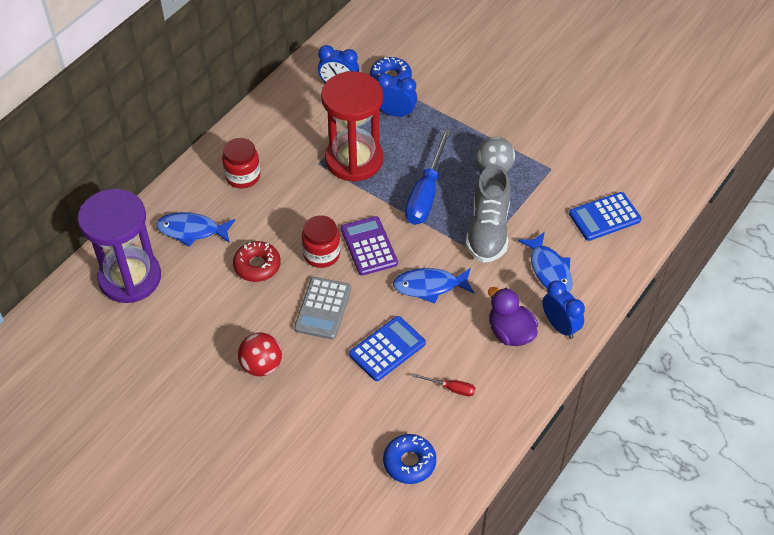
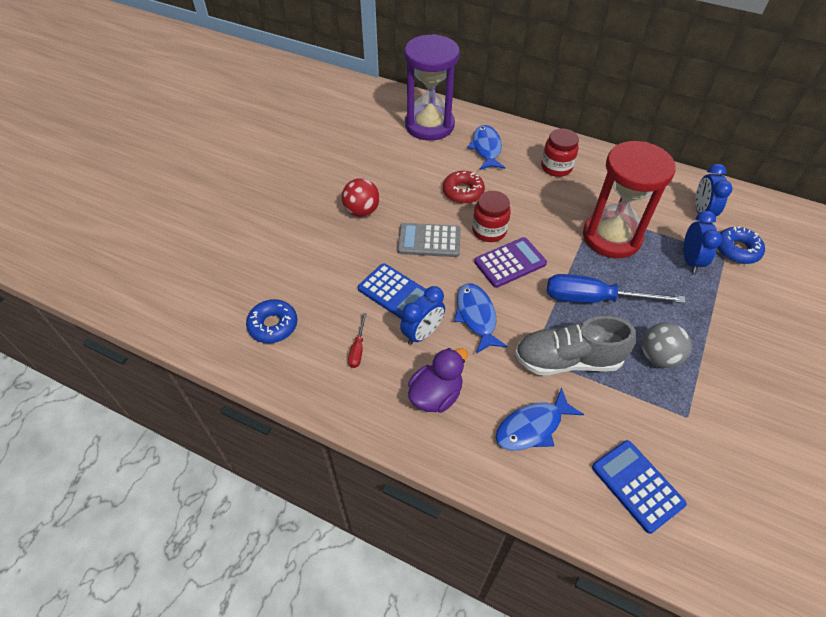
camera: 80 degrees right, 0 degrees up
blue clock [542,280,585,339] -> blue clock moved to [400,286,445,345]

